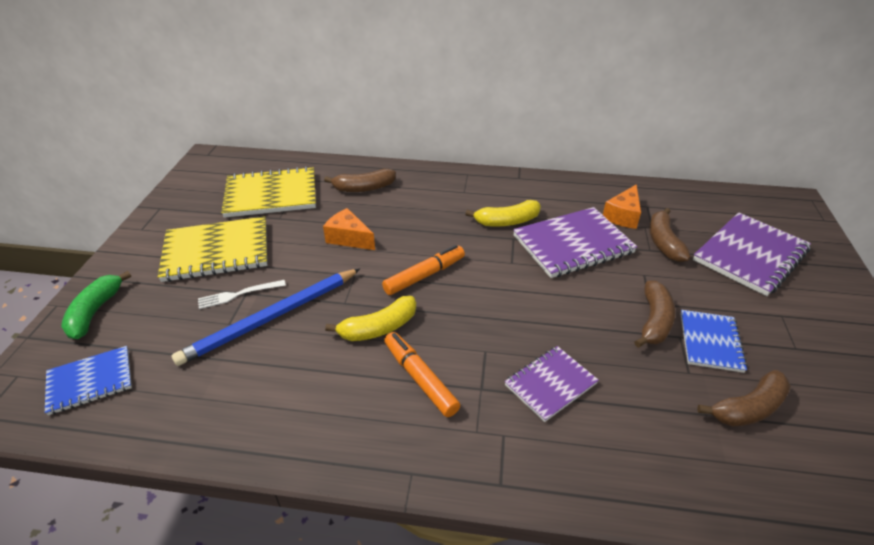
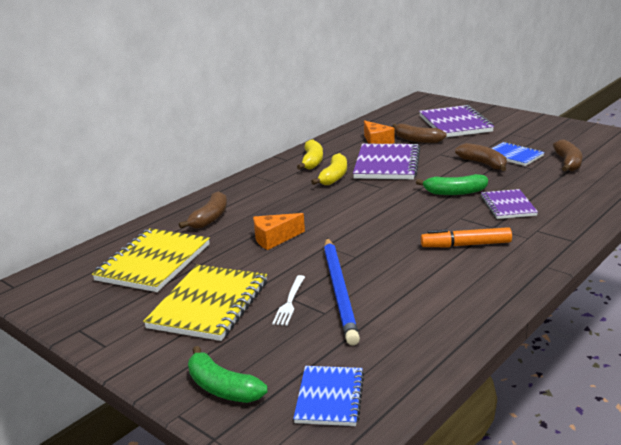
camera: 55 degrees left, 15 degrees down
yellow banana [325,296,416,341] -> yellow banana moved to [297,139,323,170]
orange marker [382,245,465,295] -> none
none -> green banana [416,174,488,195]

